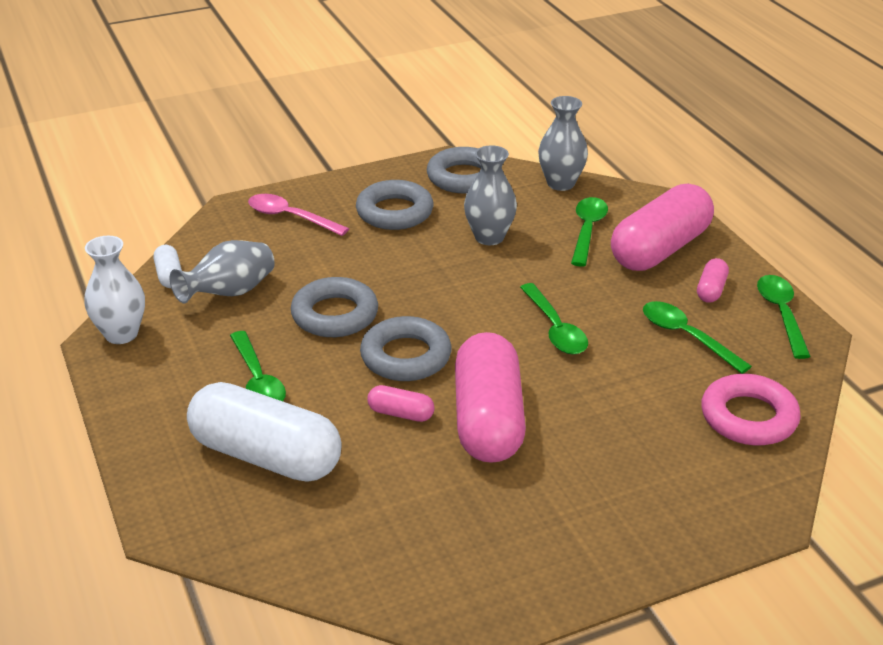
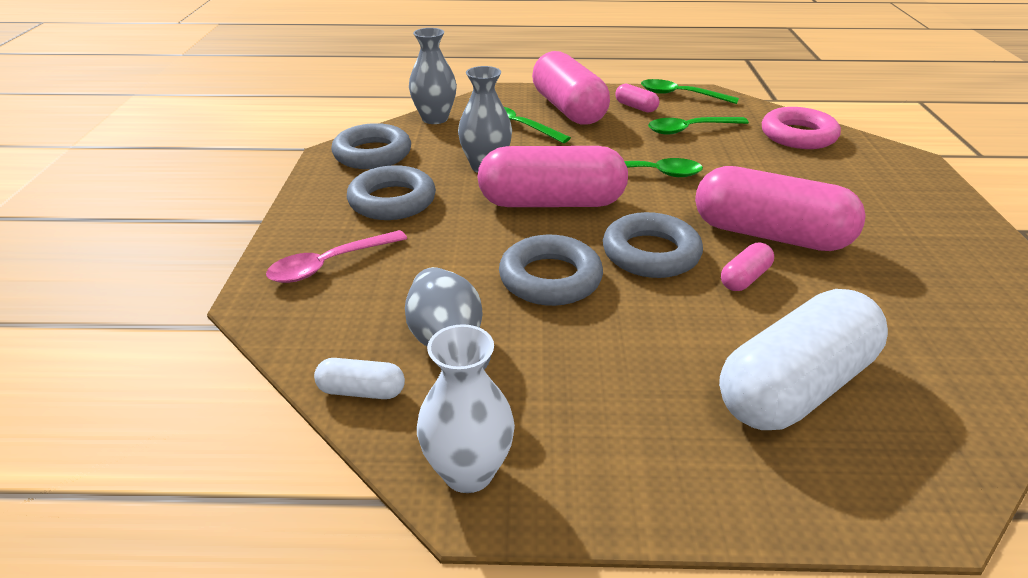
camera: 65 degrees left, 0 degrees up
green spoon [230,331,286,401] -> none
none -> pink capsule [477,146,628,207]

